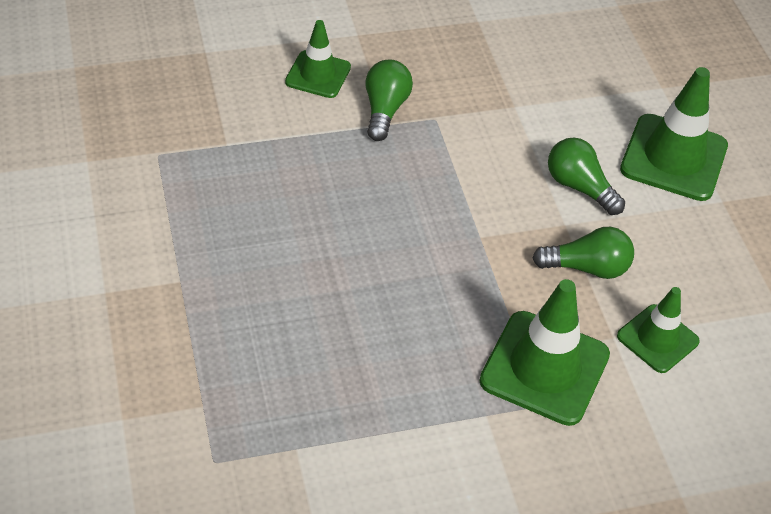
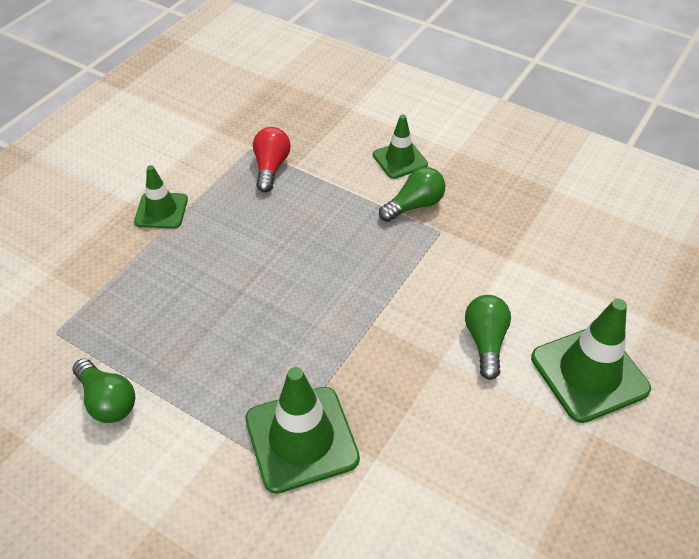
camera: 50 degrees right, 0 degrees up
green light bulb [532,227,634,279] -> green light bulb moved to [73,358,135,423]
green traffic cone [617,287,700,373] -> green traffic cone moved to [134,165,188,229]
none -> red light bulb [253,127,291,192]

